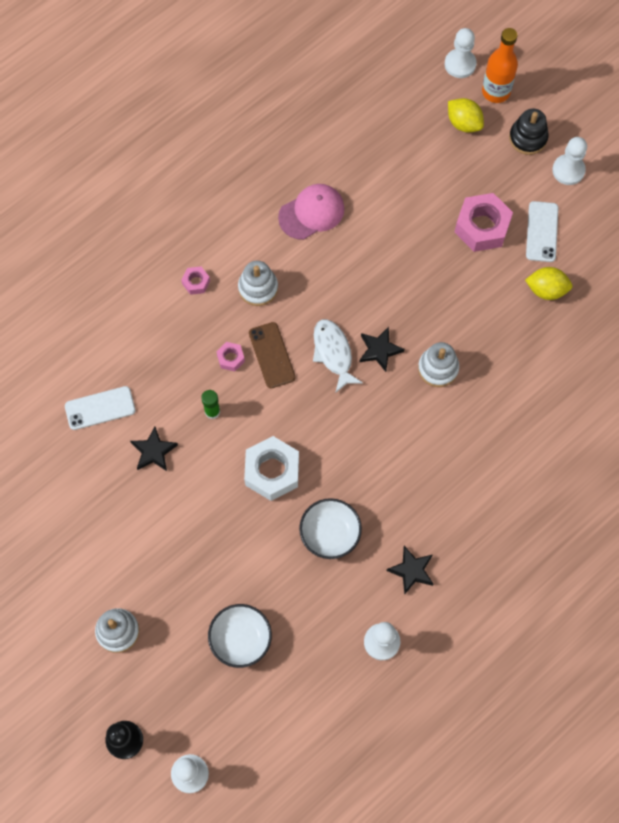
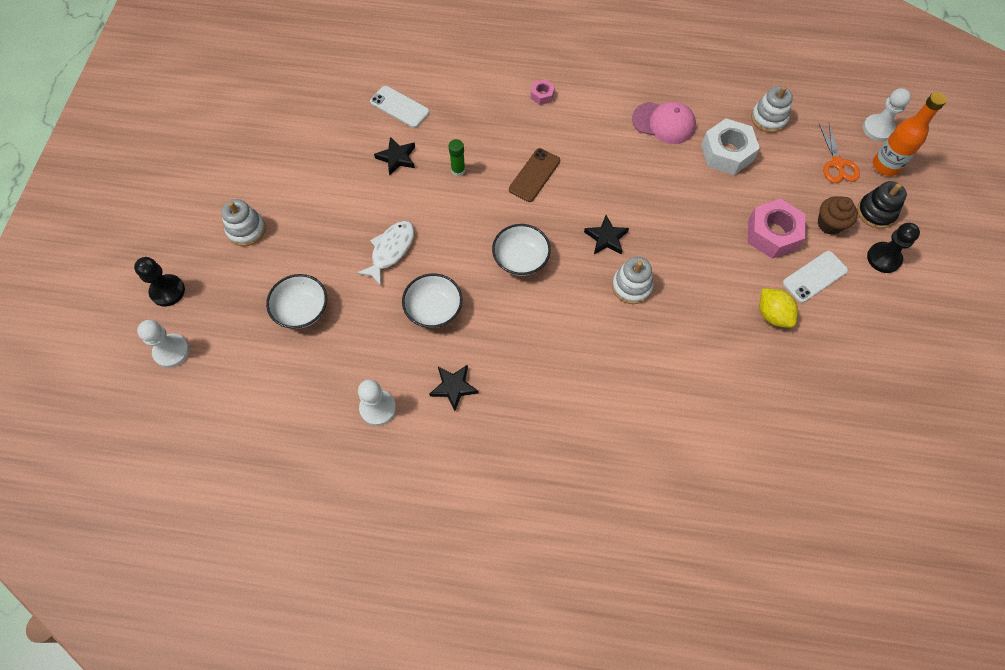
camera: 50 degrees right, 5 degrees down
pink nut [216,342,245,371] -> none
white stacking toy [238,261,278,306] -> white stacking toy moved to [751,86,793,133]
white nut [244,436,299,501] -> white nut moved to [701,119,760,175]
white fish [313,319,363,393] -> white fish moved to [357,221,414,286]
yellow lemon [448,98,484,132] -> orange scissors [819,123,860,183]
white pawn [552,137,587,185] -> black pawn [867,223,920,273]
none -> white bowl [492,224,551,276]
none -> brown cupcake [818,196,858,235]

